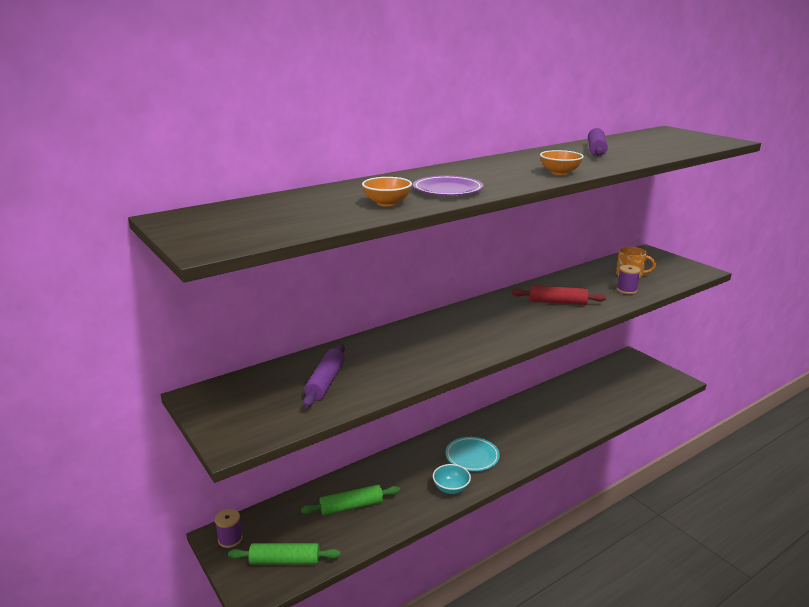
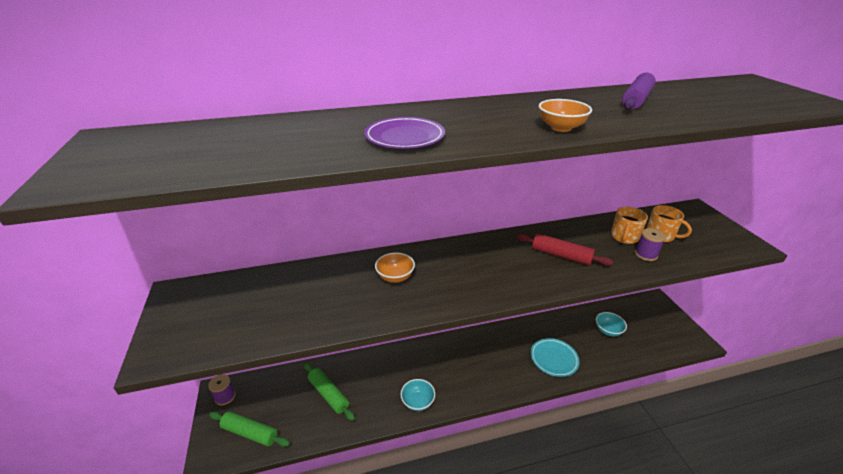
camera: 20 degrees right, 10 degrees up
green rolling pin [301,485,400,515] -> green rolling pin turned 45 degrees clockwise [304,363,355,421]
purple rolling pin [303,344,345,407] -> none
orange bowl [362,177,412,207] -> orange bowl moved to [375,252,415,283]
turquoise plate [445,437,500,471] -> turquoise plate moved to [530,338,580,377]
none -> turquoise bowl [596,312,627,336]
none -> orange mug [611,207,648,244]

